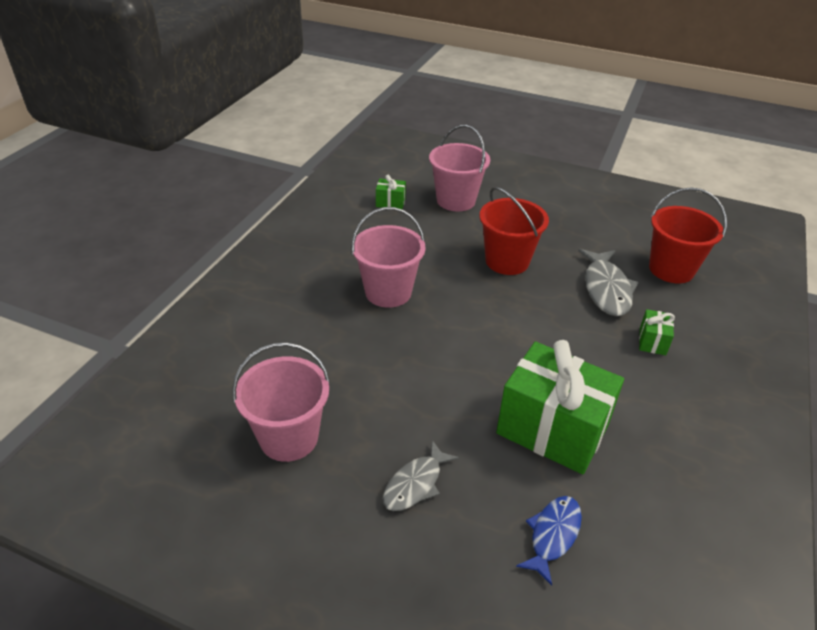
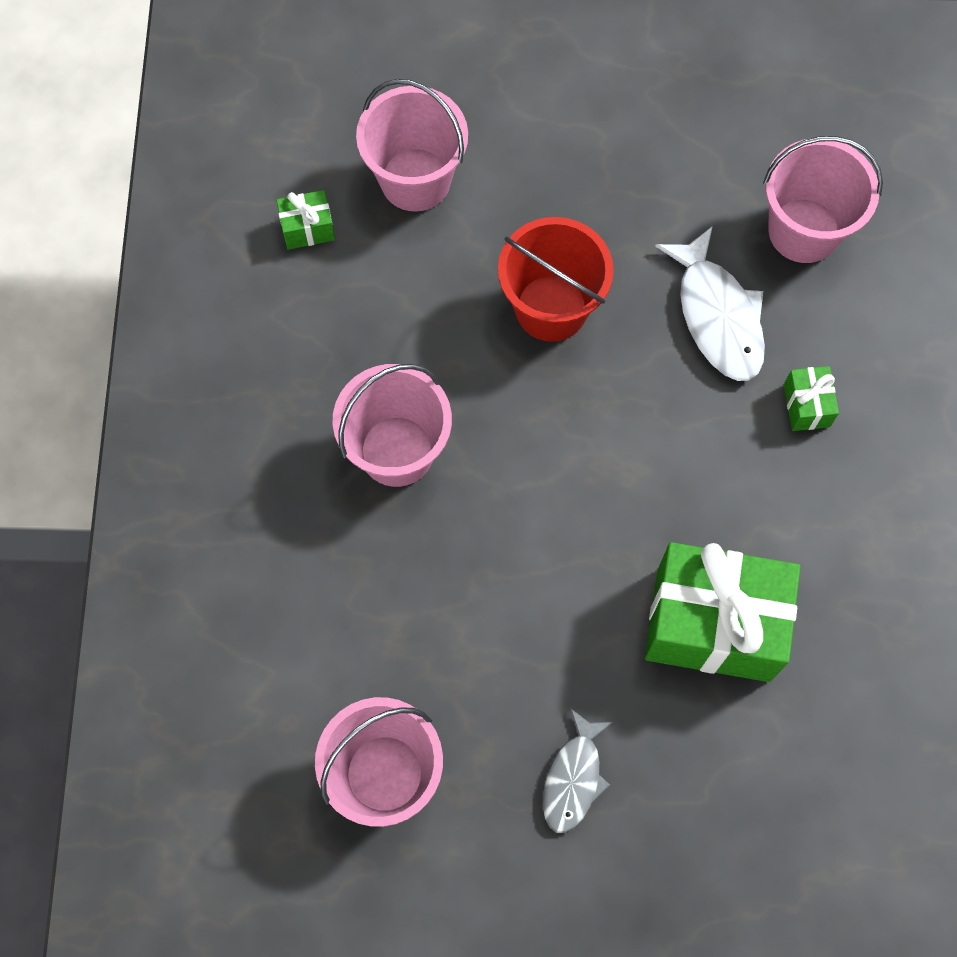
camera: 20 degrees left, 30 degrees up
blue fish [516,496,582,586] -> none
grey fish [578,249,639,316] -> white fish [655,226,765,381]
red bucket [649,187,727,283] -> pink bucket [763,136,883,263]

